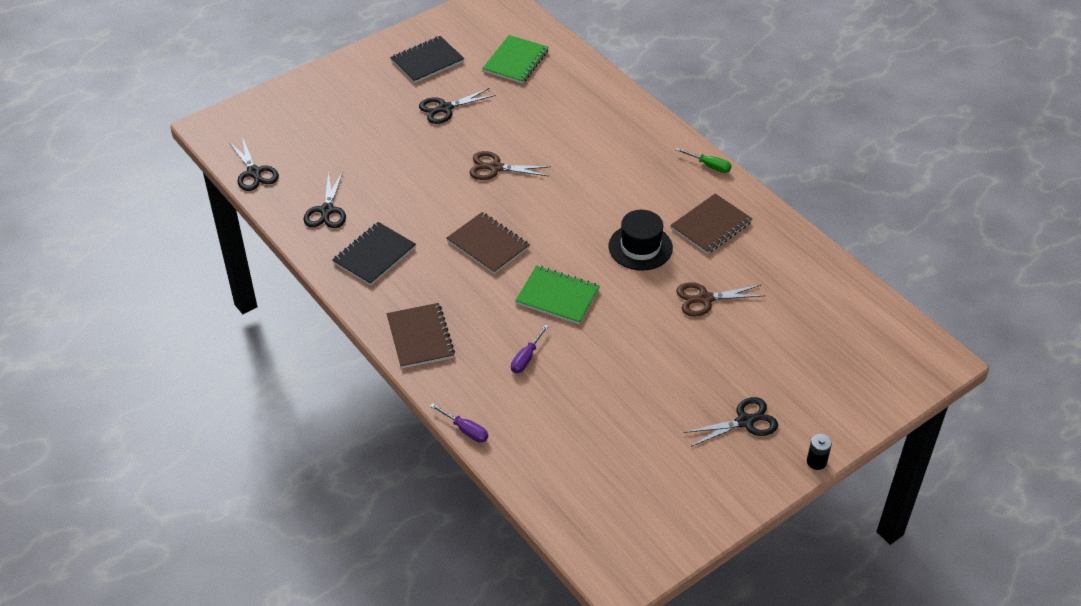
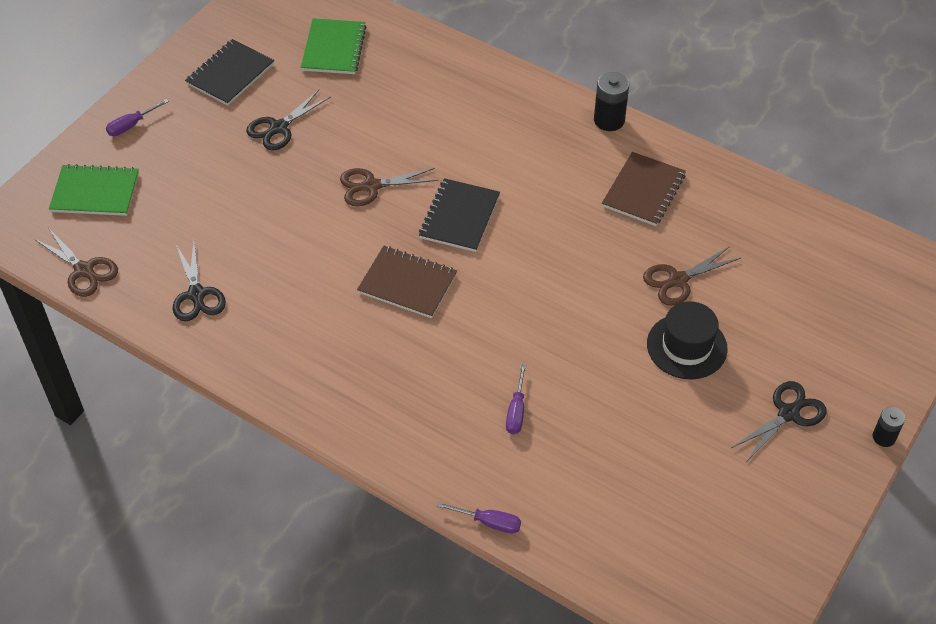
camera: 20 degrees left, 5 degrees up
black scissors [229,137,279,191] -> brown scissors [34,229,118,297]
black notebook [332,222,416,286] -> black notebook moved to [419,178,500,252]
brown notebook [387,303,455,369] -> none
green notebook [515,265,600,324] -> green notebook moved to [49,164,139,216]
black hat [609,210,673,271] -> black hat moved to [647,301,728,380]
green screwdriver [676,148,732,173] -> black battery [594,72,629,131]
none -> purple screwdriver [106,99,169,136]

